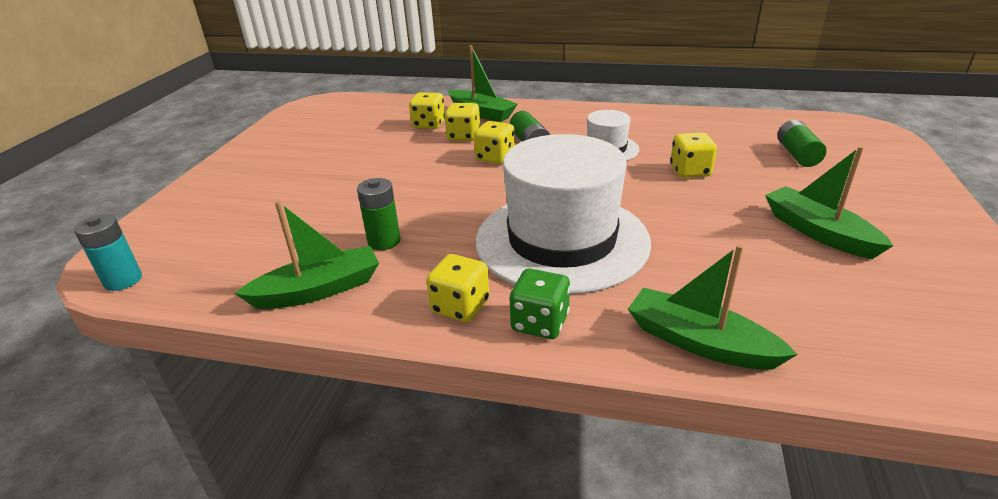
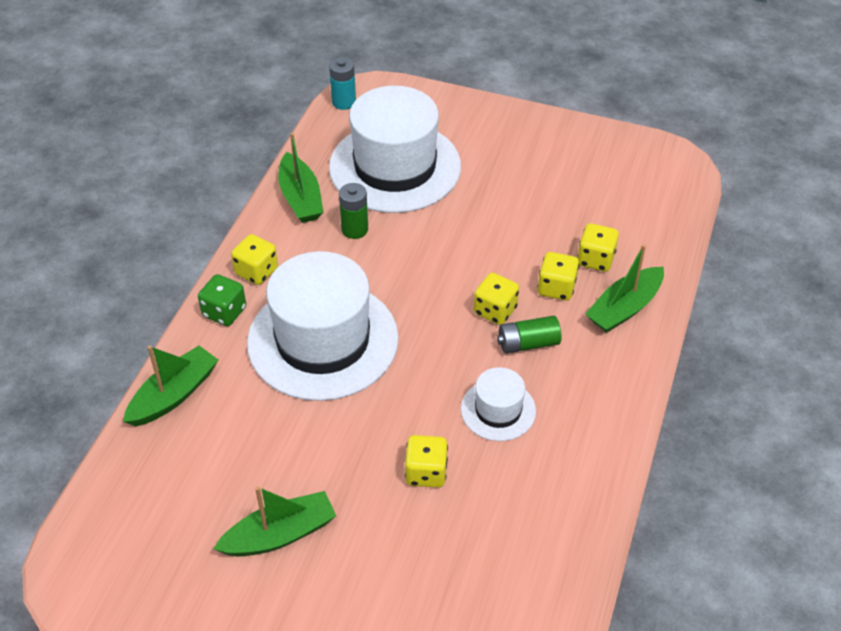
camera: 95 degrees right, 15 degrees up
green battery [778,120,827,167] -> none
none -> white hat [329,86,461,213]

